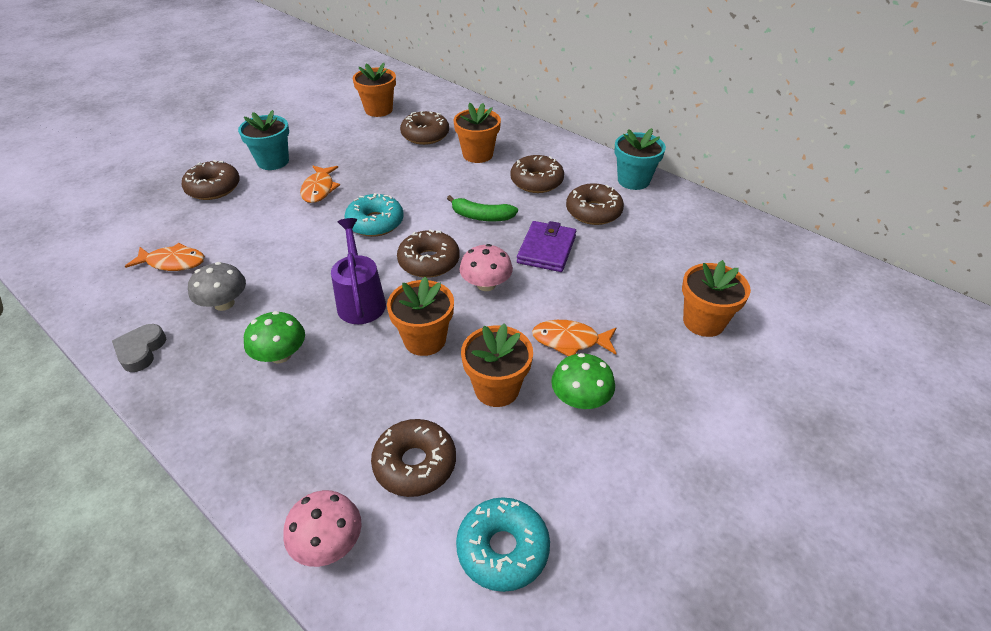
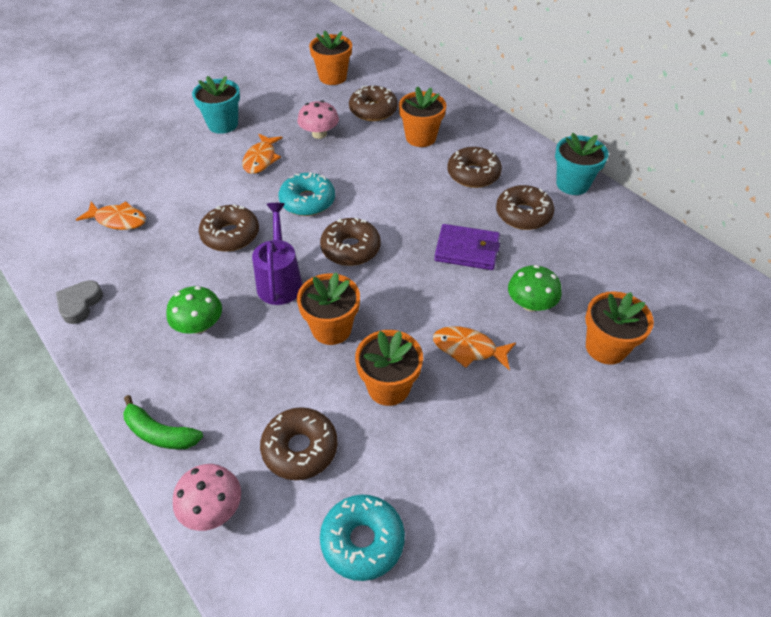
camera: 10 degrees right, 5 degrees up
brown donut [182,160,240,200] -> brown donut moved to [199,205,259,252]
grey mushroom [188,262,246,311] -> none
green banana [447,195,518,221] -> green banana moved to [123,395,203,449]
pink mushroom [460,244,513,291] -> pink mushroom moved to [297,100,339,139]
purple wallet [517,221,576,272] -> purple wallet turned 75 degrees clockwise [434,224,500,270]
green mushroom [551,353,615,409] -> green mushroom moved to [508,265,562,312]

